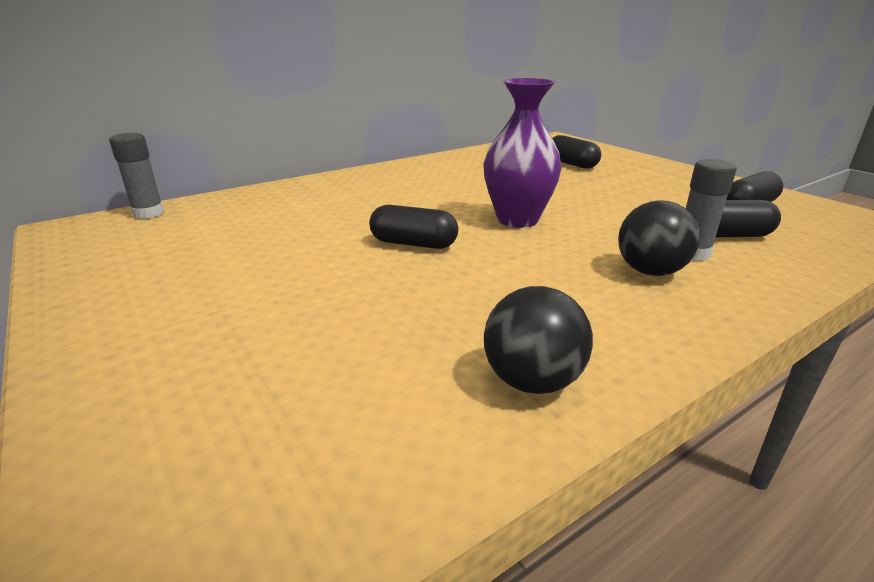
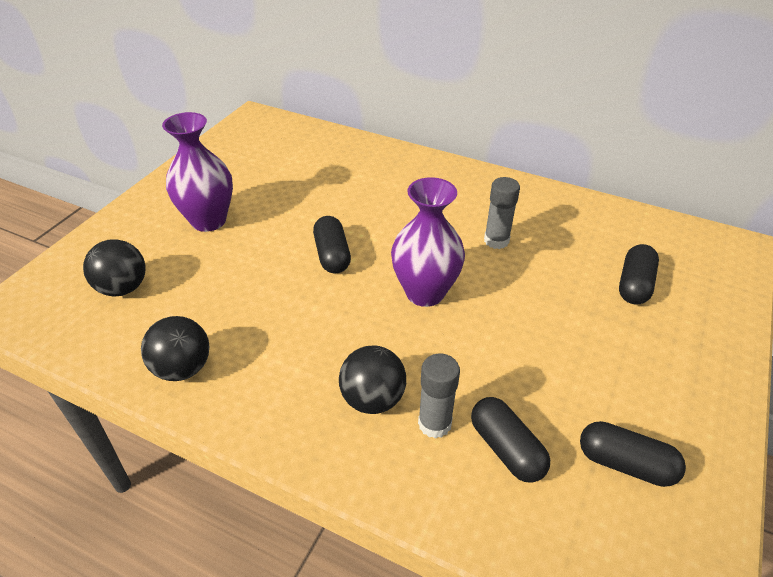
camera: 60 degrees right, 15 degrees up
grey glue stick [109,133,164,219] -> grey glue stick moved to [484,177,520,249]
none -> black ball [83,239,145,296]
none -> purple vase [162,112,233,232]

